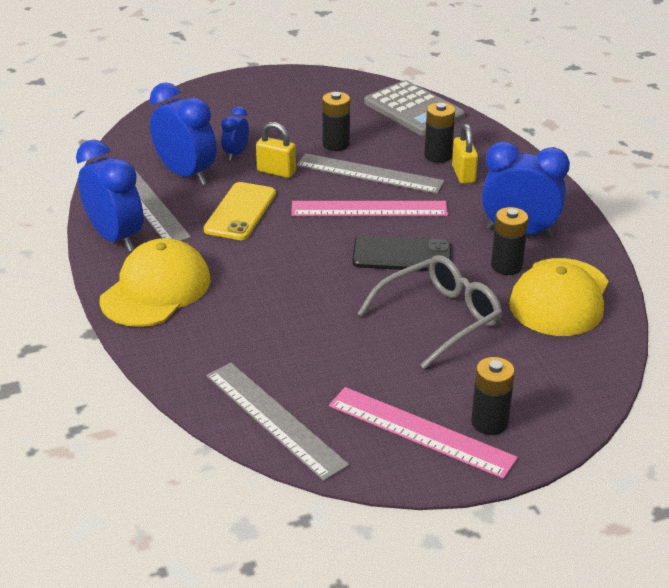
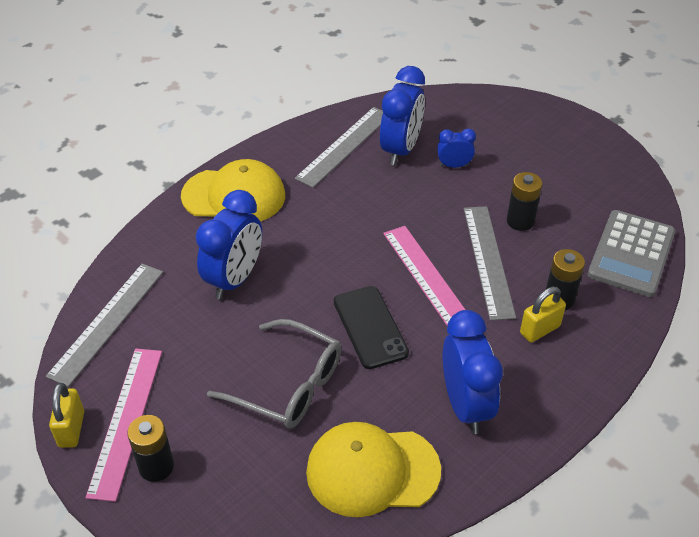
camera: 65 degrees right, 10 degrees up
blue clock [76,140,144,252] -> blue clock moved to [196,190,262,300]
yellow phone [203,182,276,240] -> none
yellow padlock [256,122,296,178] -> yellow padlock moved to [49,383,84,448]
black battery [491,207,528,275] -> none

